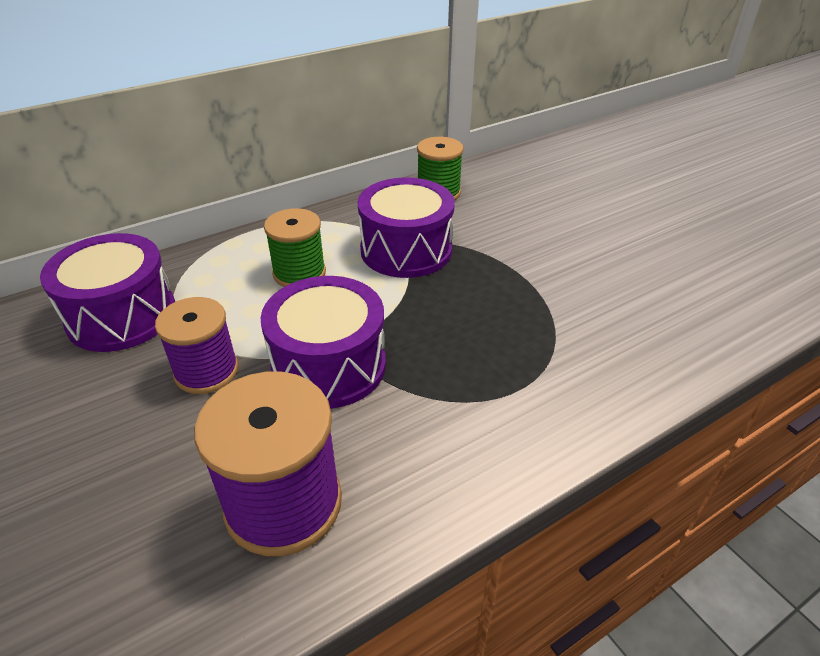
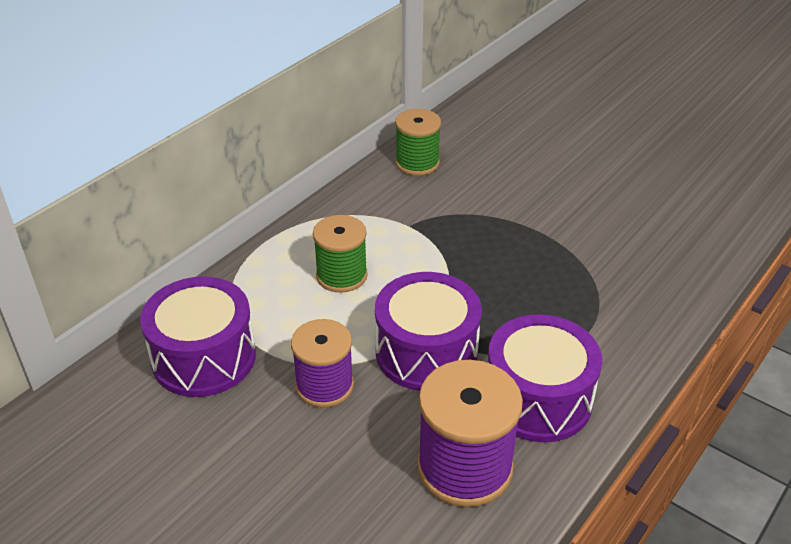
camera: 20 degrees left, 0 degrees up
purple drum [358,177,454,278] -> purple drum moved to [488,314,602,442]

